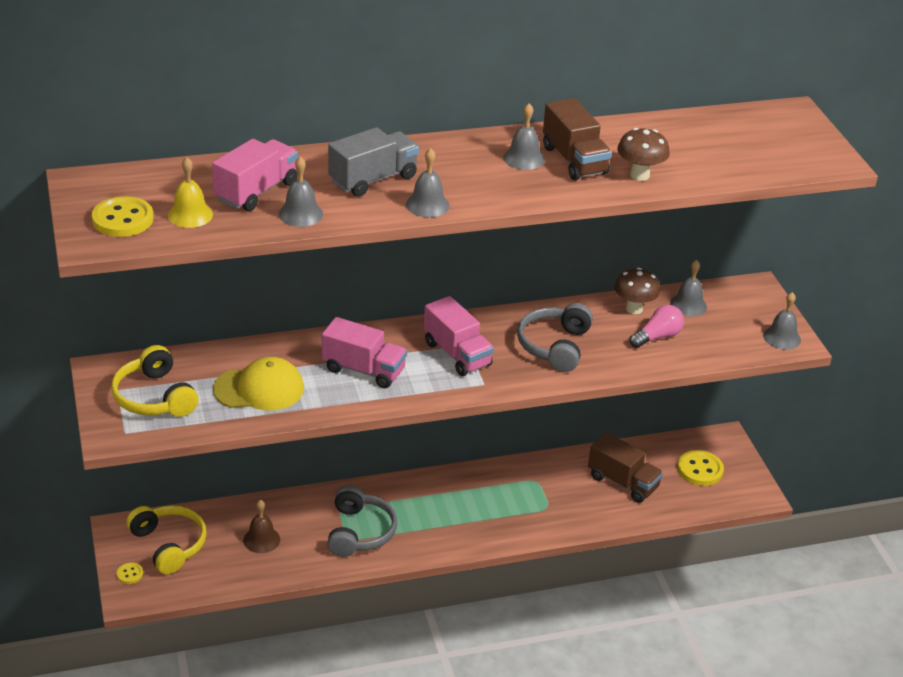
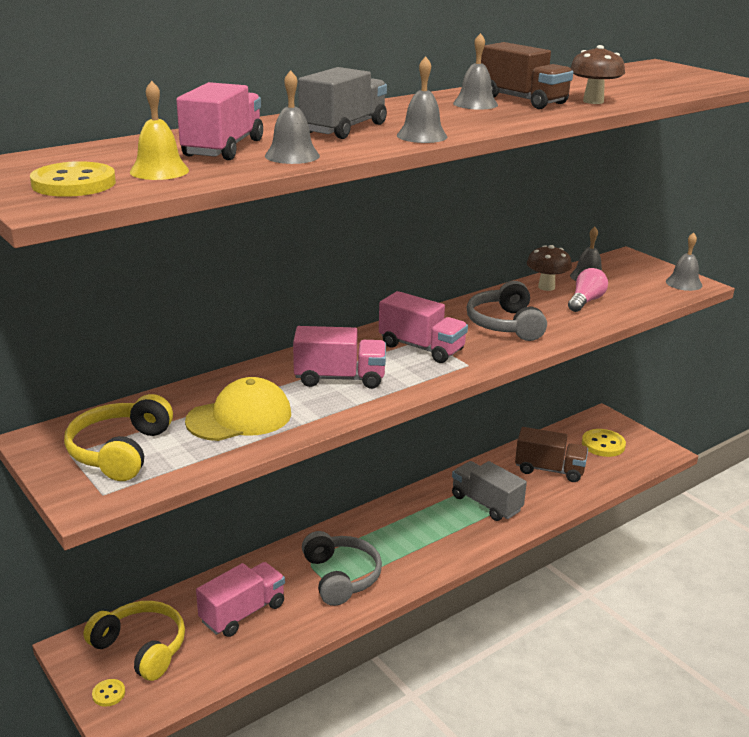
camera: 20 degrees left, 10 degrees down
yellow headphones [111,345,198,417] -> yellow headphones turned 60 degrees clockwise [64,394,173,481]
brown bell [243,500,280,553] -> pink truck [196,562,285,637]
none -> grey truck [452,461,527,521]

